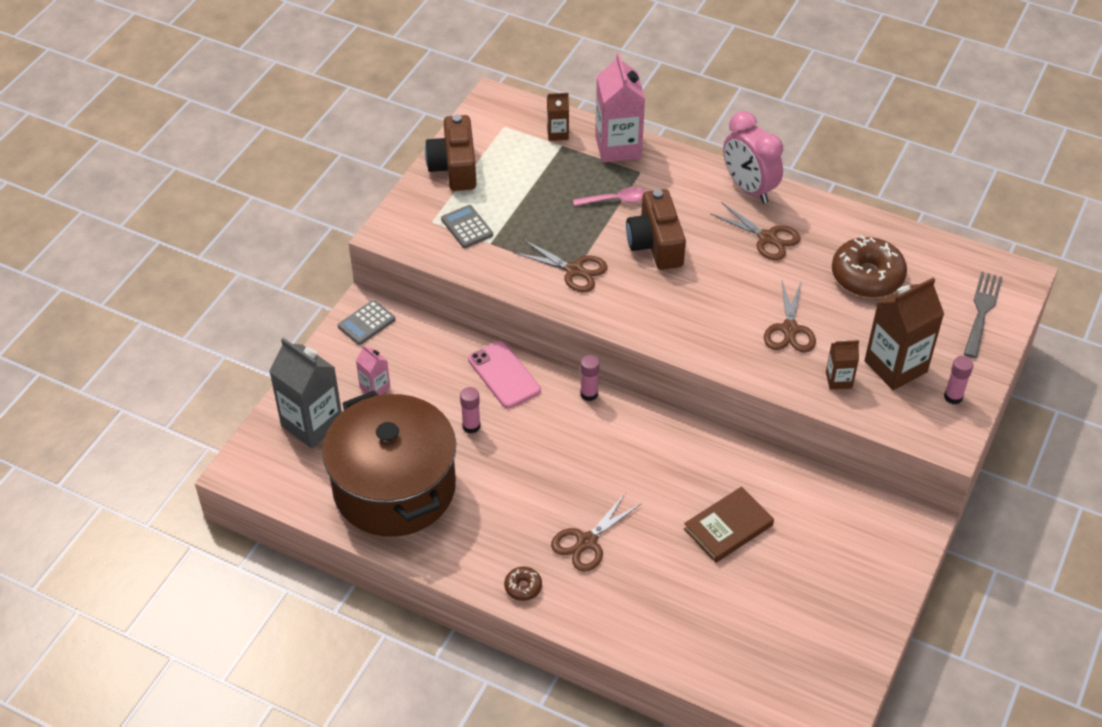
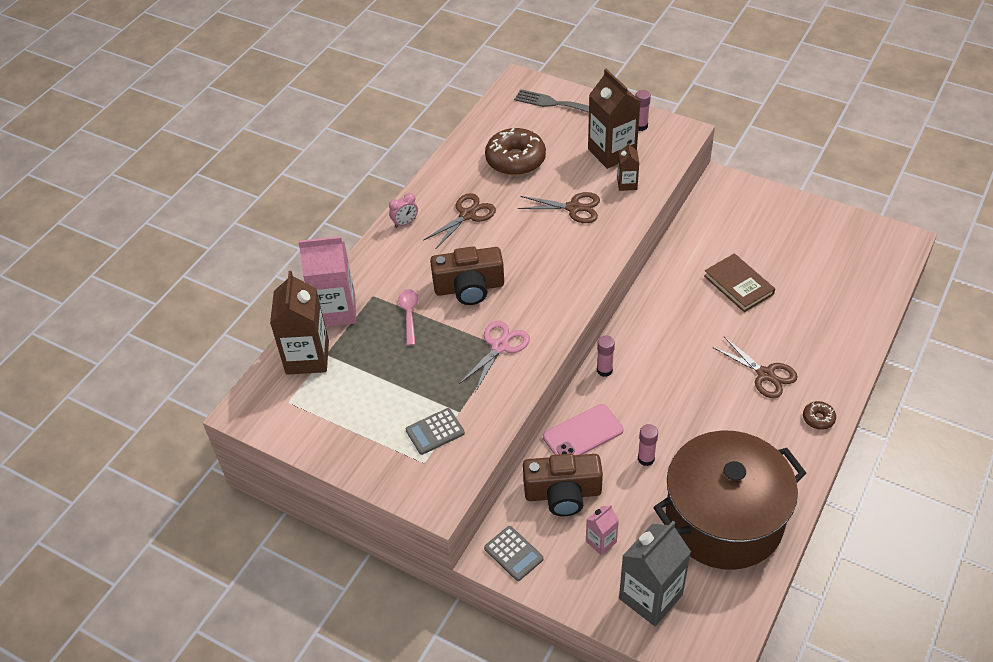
camera: 85 degrees left, 0 degrees up
brown camera [425,115,476,191] -> brown camera moved to [523,453,603,516]
brown scissors [513,239,608,292] -> pink scissors [459,321,530,393]
brown carton [547,93,569,141] -> brown carton [270,271,329,375], size x1.98
pink clock [723,111,783,204] -> pink clock [389,193,418,228], size x0.47

